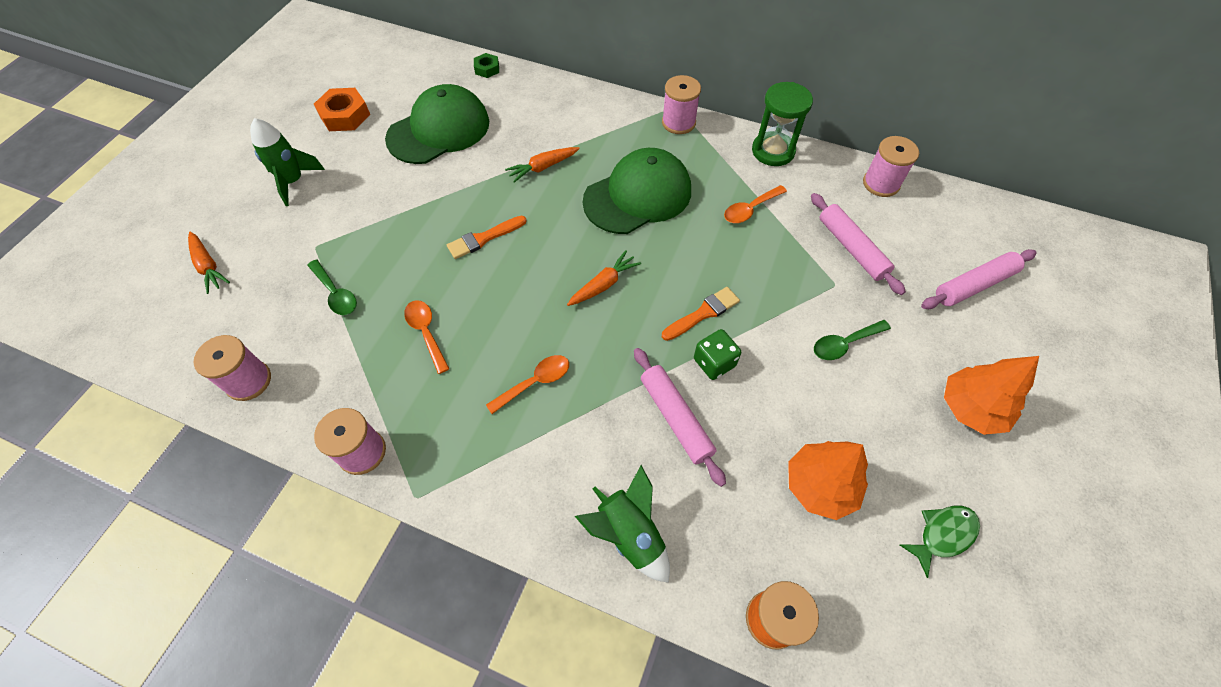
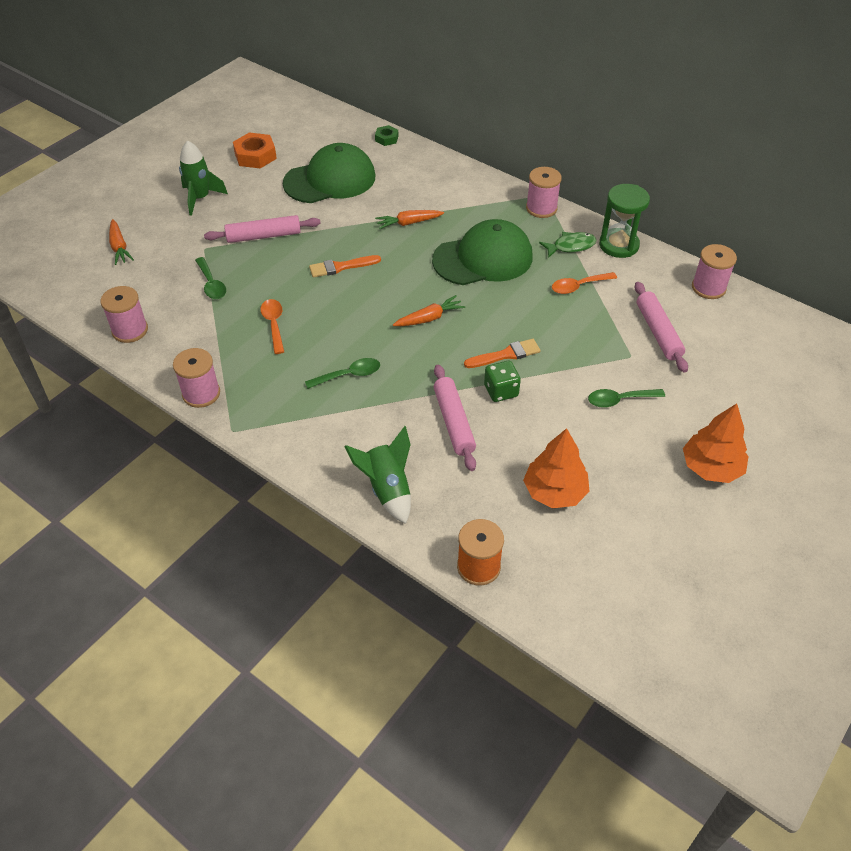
camera: 15 degrees right, 10 degrees down
orange spoon [486,355,569,414] -> green spoon [305,358,380,389]
green fish [900,505,980,578] -> green fish moved to [539,232,597,258]
pink rolling pin [921,249,1037,309] -> pink rolling pin moved to [204,215,321,243]

